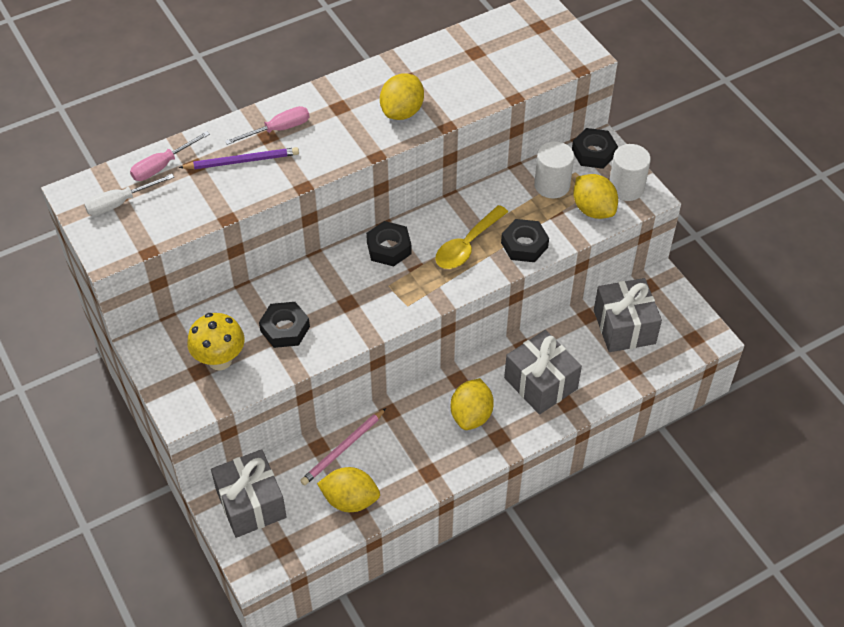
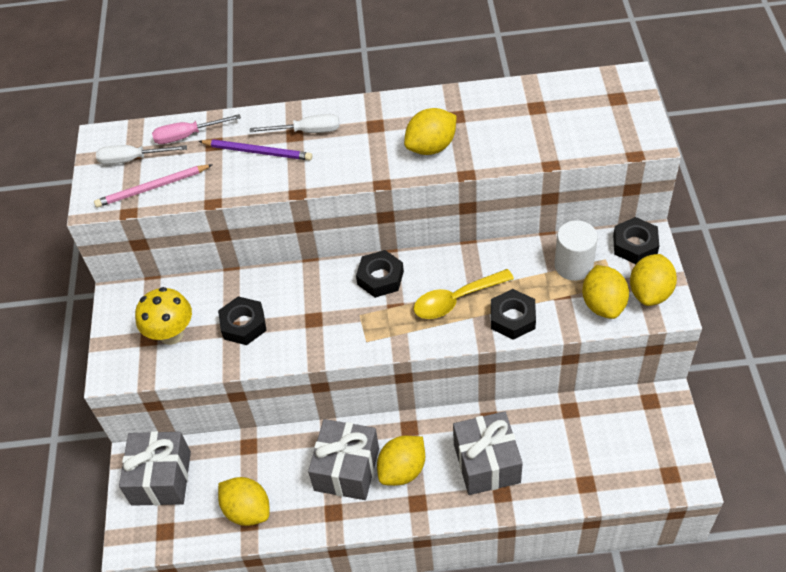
camera: 30 degrees right, 0 degrees up
pink screwdriver [225,106,310,145] -> white screwdriver [250,114,339,133]
pink pencil [300,408,386,485] -> pink pencil moved to [94,165,212,208]
grey gift [594,278,662,352] -> grey gift moved to [308,419,379,500]
white cylinder [609,144,651,201] -> yellow lemon [630,254,677,306]

